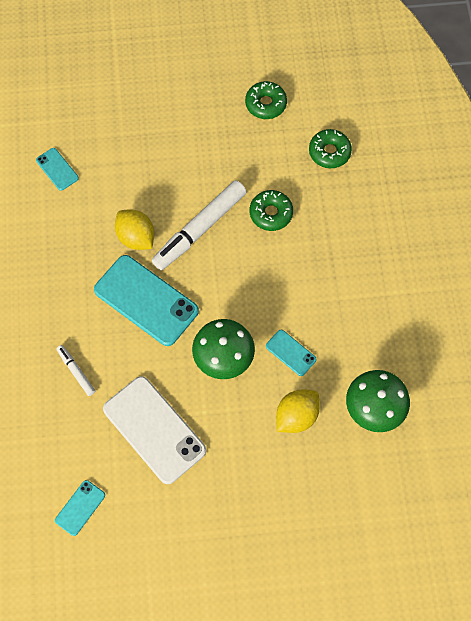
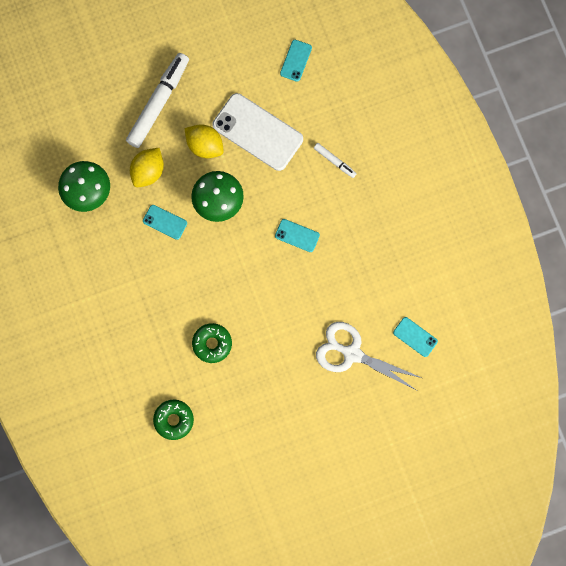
camera: 165 degrees right, 10 degrees up
turquoise phone [94,255,199,346] -> turquoise phone [275,219,320,252], size x0.48
yellow lemon [115,209,154,250] -> yellow lemon moved to [185,124,224,158]
white marker [152,180,246,270] -> white marker moved to [126,53,189,148]
green donut [245,81,287,119] -> none
none -> white scissors [316,322,422,390]

